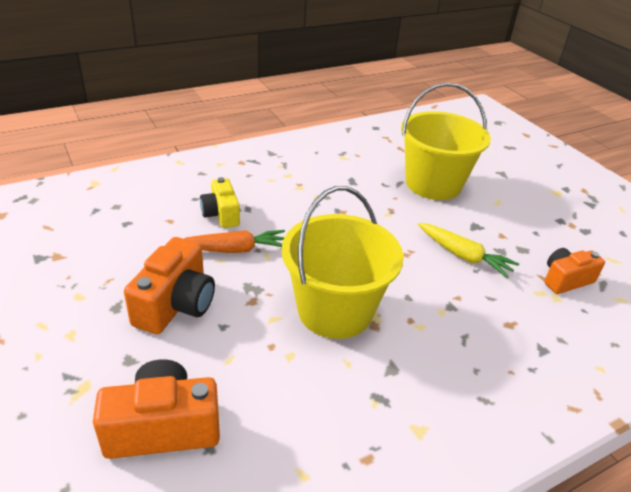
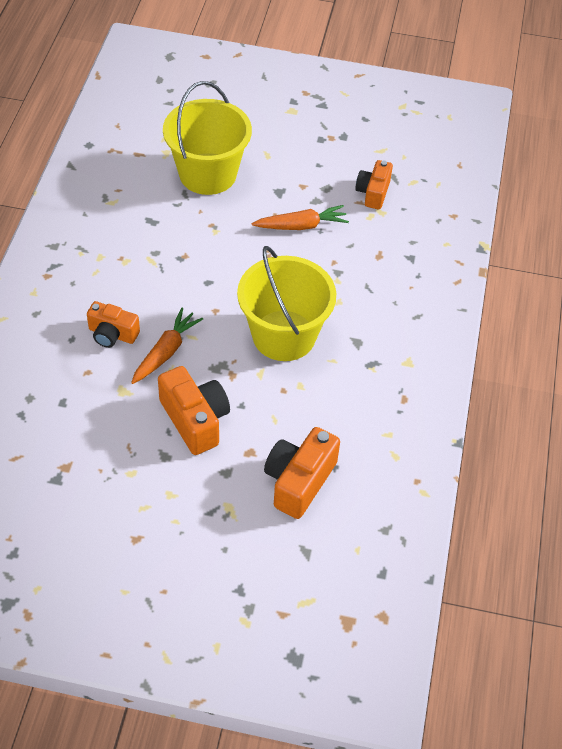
camera: 50 degrees left, 15 degrees up
yellow camera [200,177,240,228] -> orange camera [87,301,140,348]
yellow carrot [418,223,519,278] -> orange carrot [252,205,349,230]

